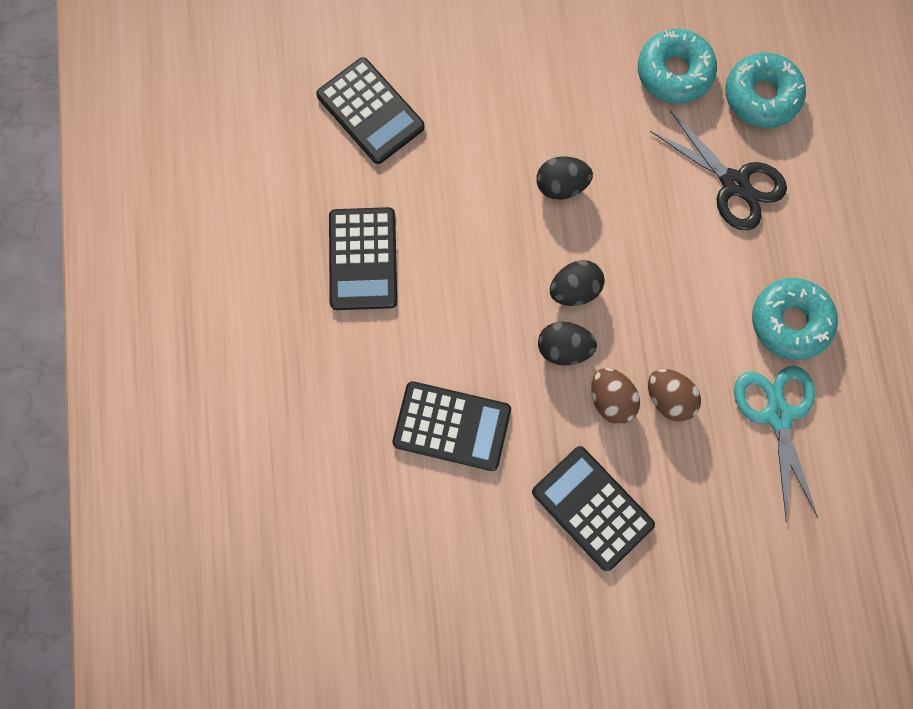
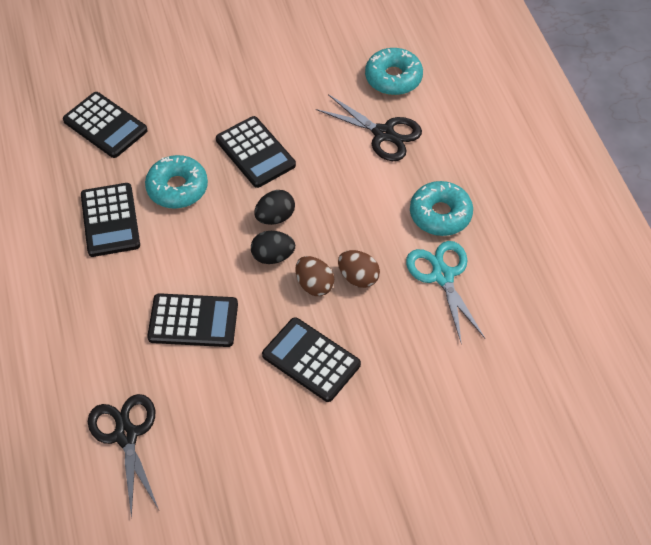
camera: 10 degrees left, 20 degrees down
black egg [536,156,593,200] -> black calculator [216,116,296,188]
turquoise donut [638,29,717,104] -> turquoise donut moved to [145,155,208,209]
none -> black scissors [88,394,159,519]

